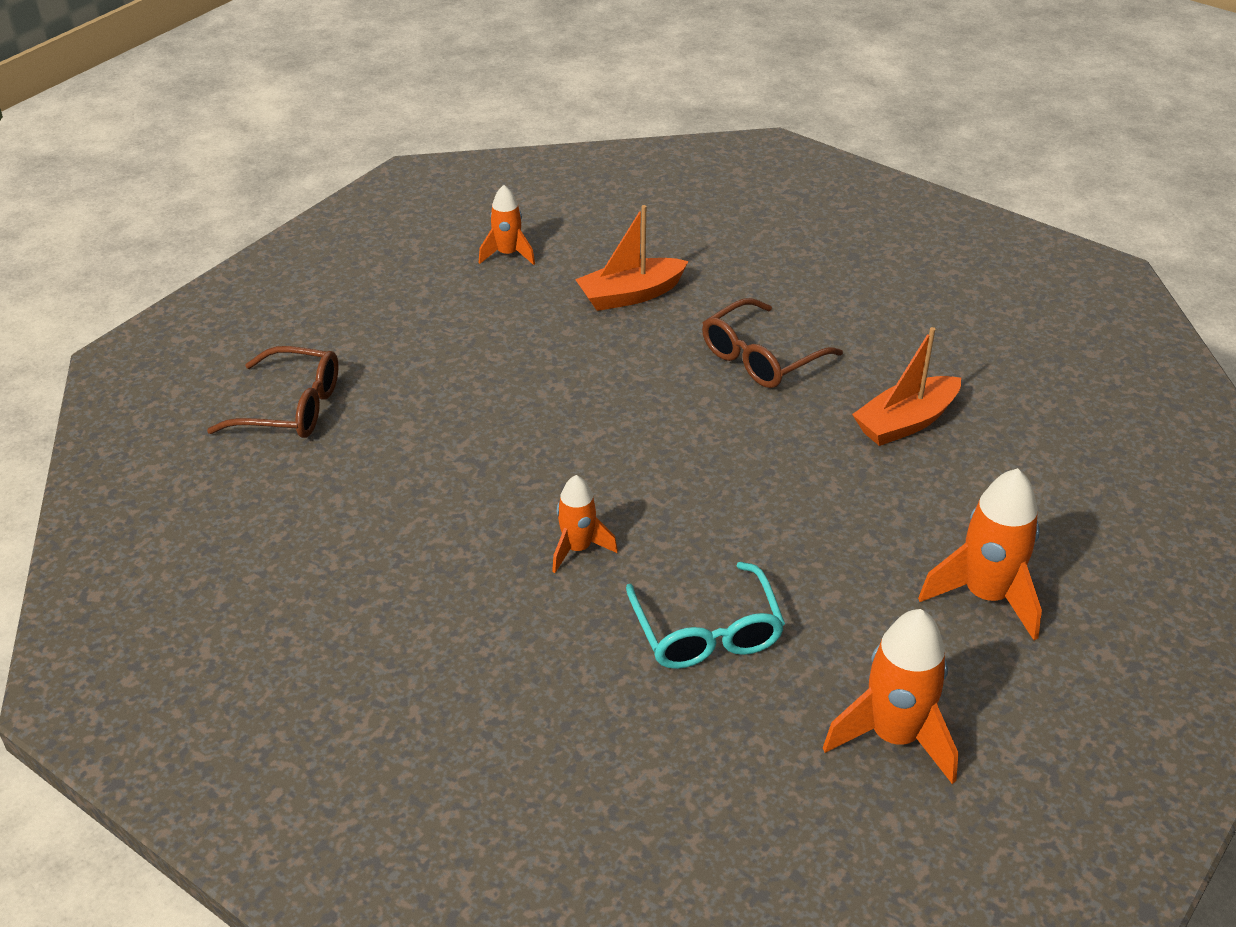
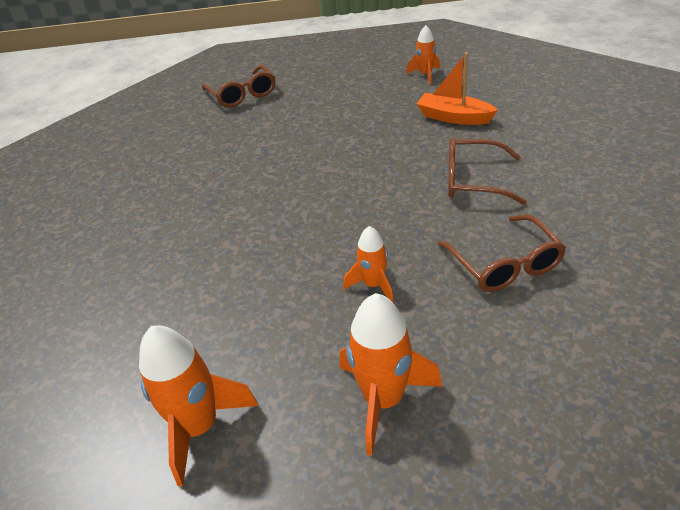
camera: 55 degrees right, 0 degrees up
orange rocket [552,475,618,573] -> orange rocket moved to [344,226,394,302]
turquoise glasses [626,562,785,669] -> none
orange boat [852,327,961,446] -> brown glasses [438,215,566,292]

